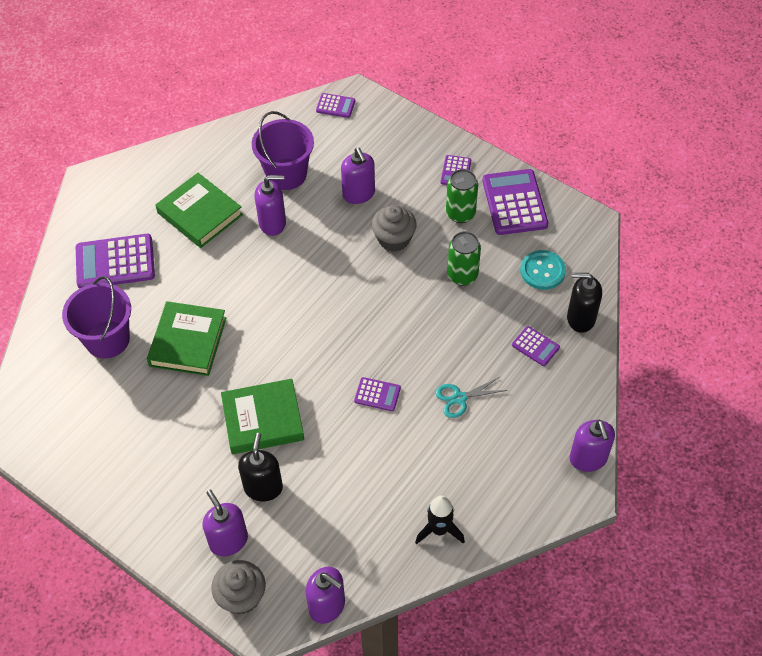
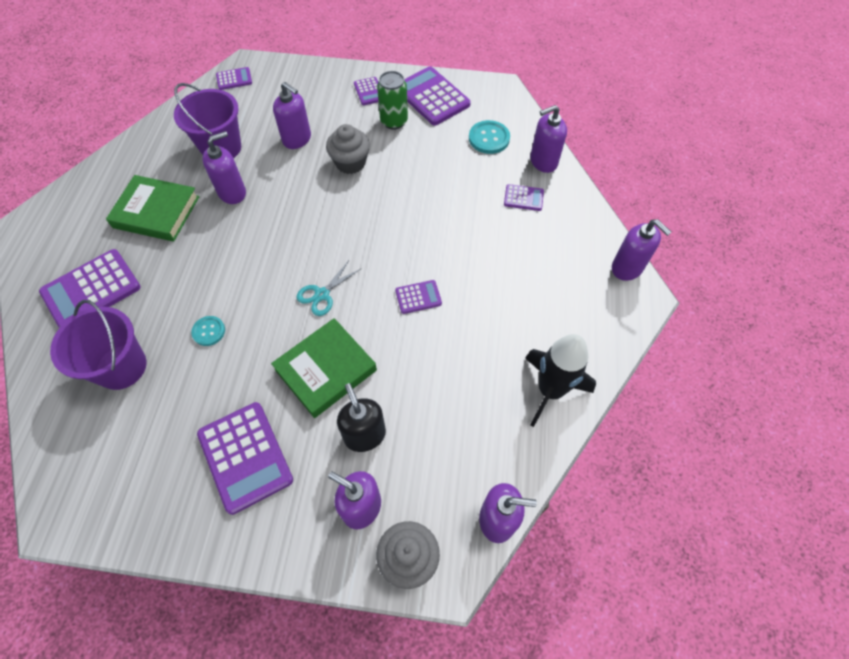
camera: 30 degrees left, 5 degrees up
green book [147,301,227,376] -> turquoise button [191,316,225,346]
black rocket [415,495,465,544] -> black rocket [525,334,596,427], size x1.50
turquoise scissors [435,376,507,418] -> turquoise scissors moved to [296,259,362,316]
green can [447,231,481,286] -> none
black soap dispenser [567,273,602,333] -> purple soap dispenser [530,105,567,173]
none -> purple calculator [197,402,293,515]

